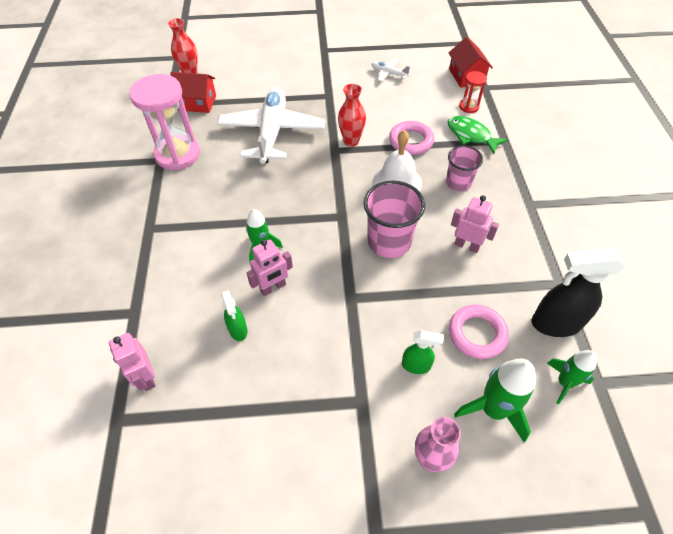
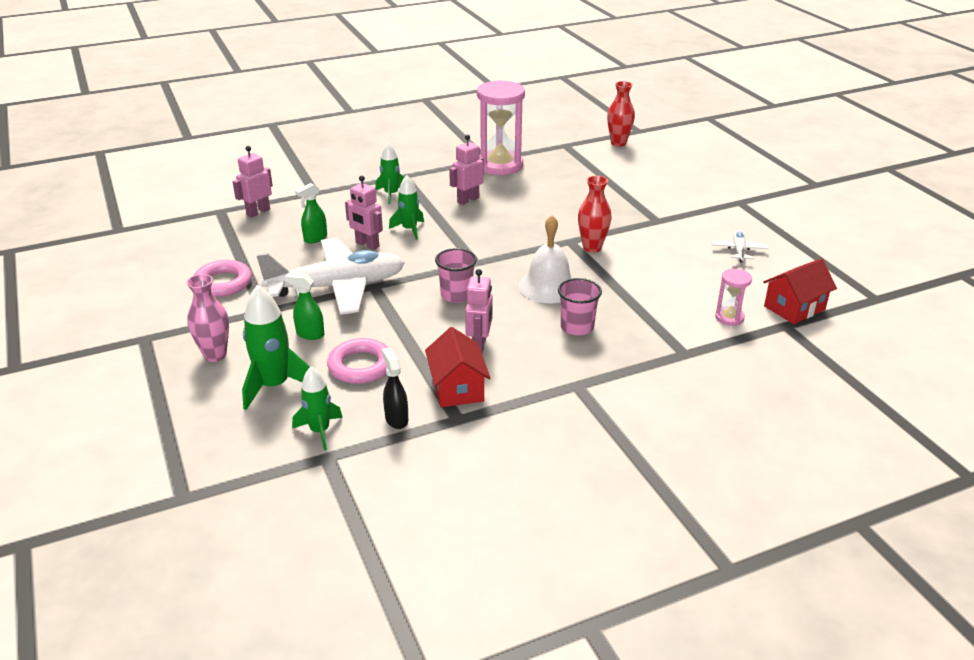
camera: 70 degrees right, 20 degrees down
red house [170,72,216,113] -> red house moved to [425,327,490,407]
white plane [217,87,326,164] -> white plane moved to [256,238,405,315]
pink cup [363,181,425,258] -> pink cup [435,248,477,303], size x0.64
pink ring [389,121,434,155] -> pink ring moved to [193,260,252,297]
green spray bottle [402,330,444,374] -> green spray bottle turned 120 degrees clockwise [285,273,324,340]
green fish [448,116,508,154] -> none
red hourglass [459,71,487,113] -> pink hourglass [715,269,752,326]
black spray bottle [532,248,626,337] -> black spray bottle [382,347,408,429], size x0.54
none -> green rocket [375,142,404,204]
none -> pink robot [449,135,484,205]

